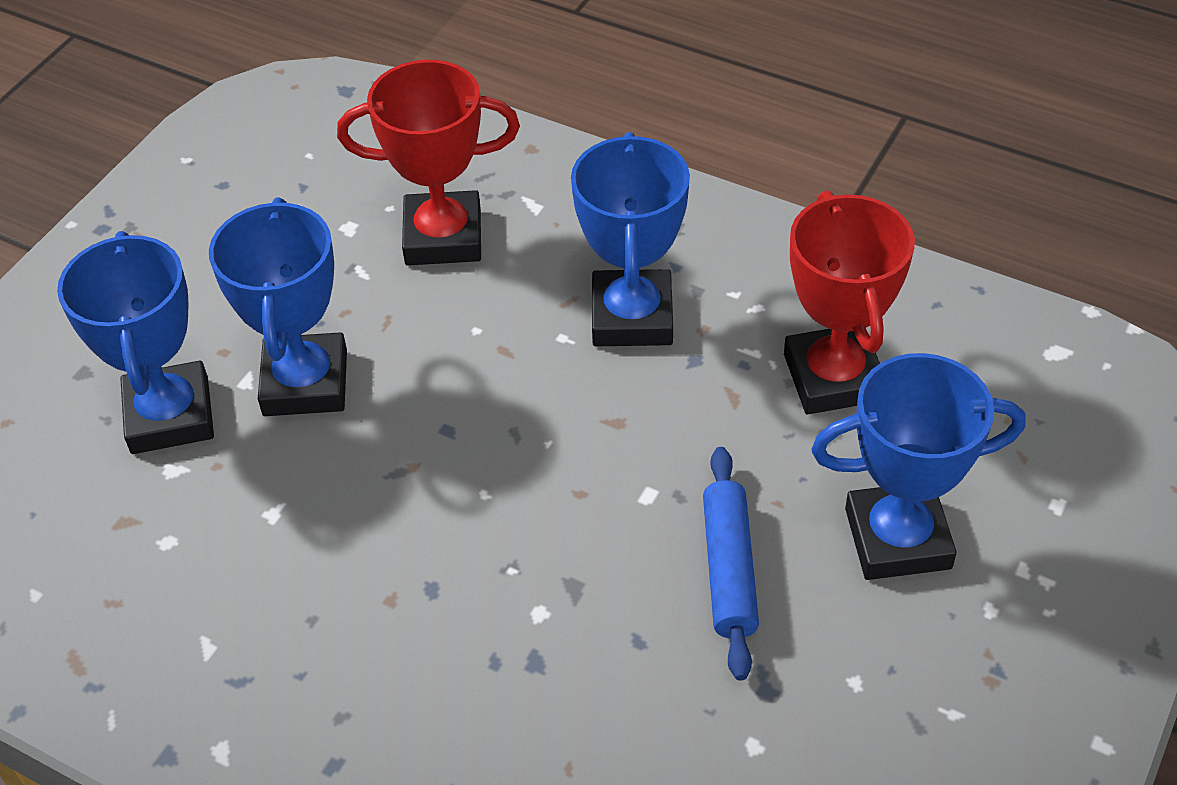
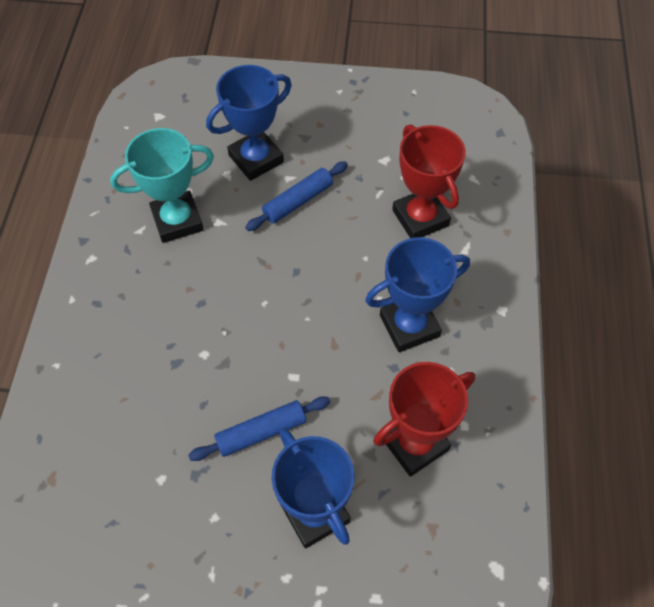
camera: 65 degrees right, 10 degrees up
blue trophy [209,197,347,416] -> blue rolling pin [245,161,348,231]
none -> turquoise trophy [110,128,214,243]

